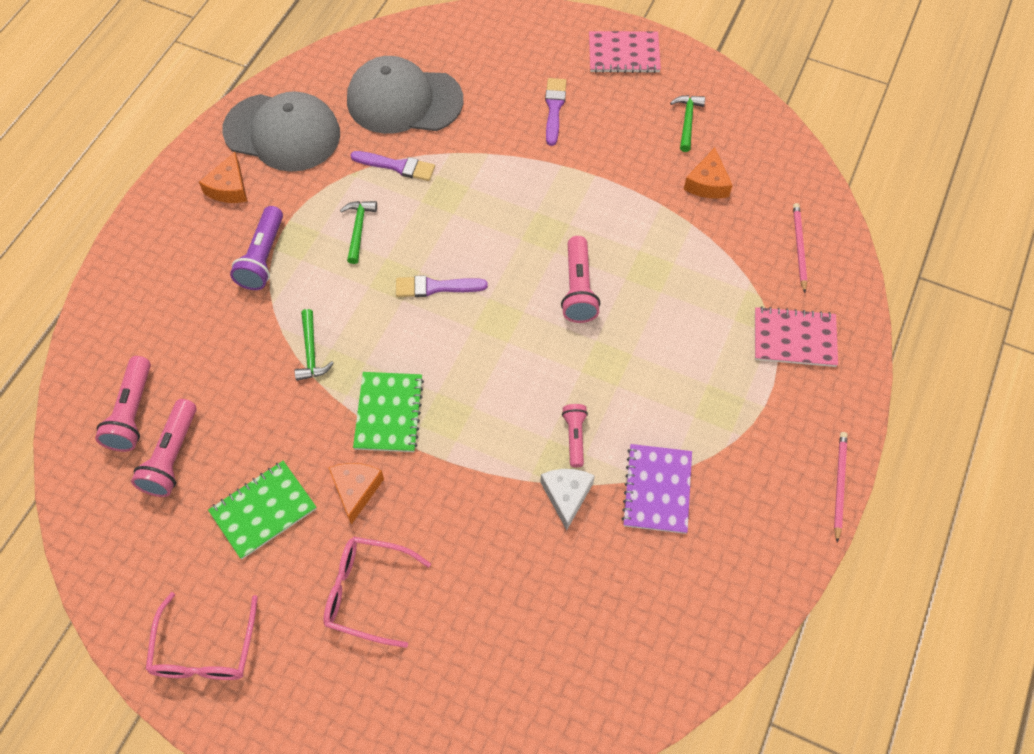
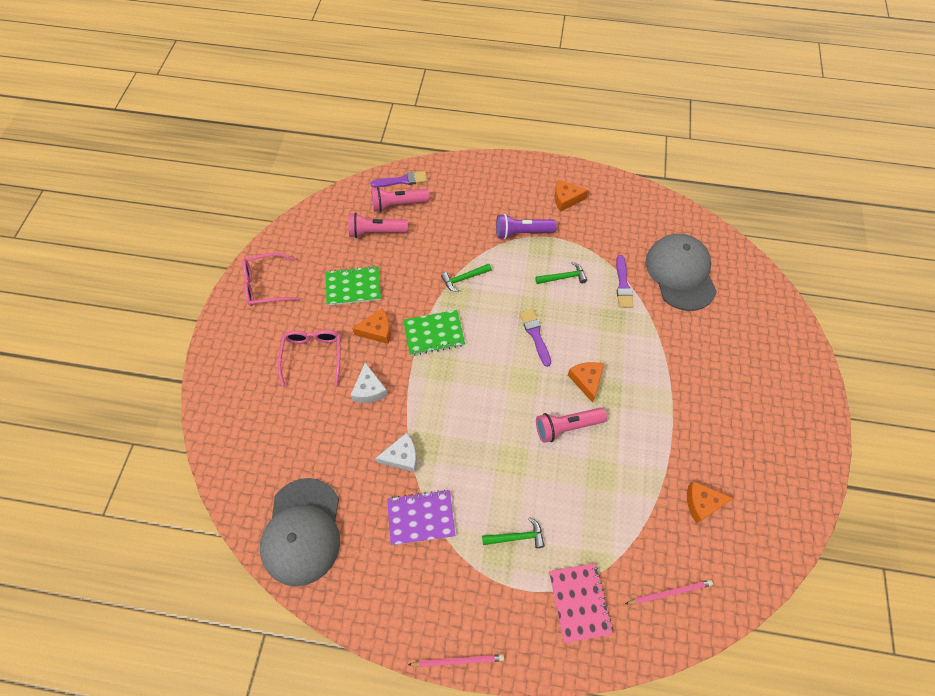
camera: 75 degrees right, 0 degrees up
green notebook [208,461,317,559] -> green notebook turned 45 degrees counterclockwise [325,266,381,306]
grey cap [222,91,340,172] -> grey cap moved to [260,478,340,586]
purple brush [545,78,566,146] -> purple brush moved to [370,171,427,187]
pink flashlight [562,404,588,468] -> none
pink notebook [589,31,661,73] -> none
green hammer [670,95,705,152] -> green hammer moved to [482,517,545,548]
none -> white cheese [350,363,388,403]
none -> orange cheese [568,362,604,403]

